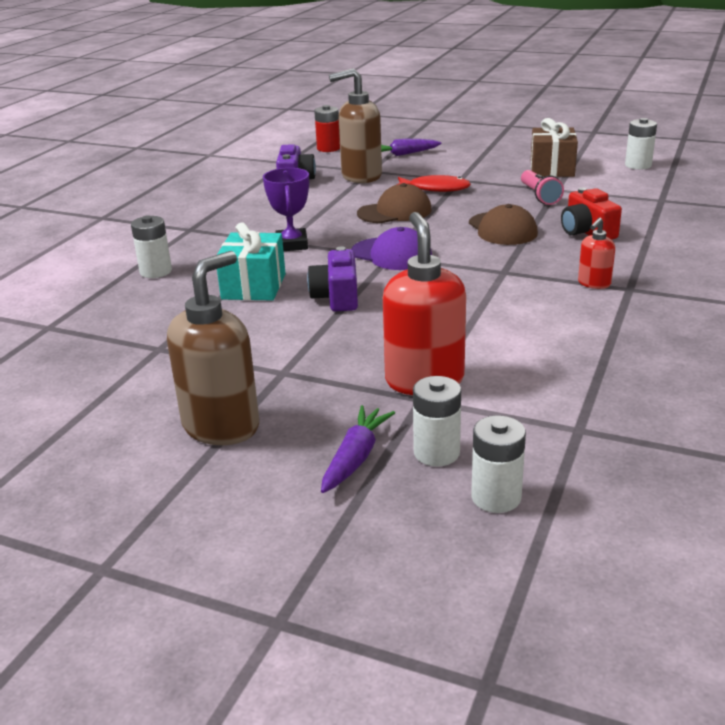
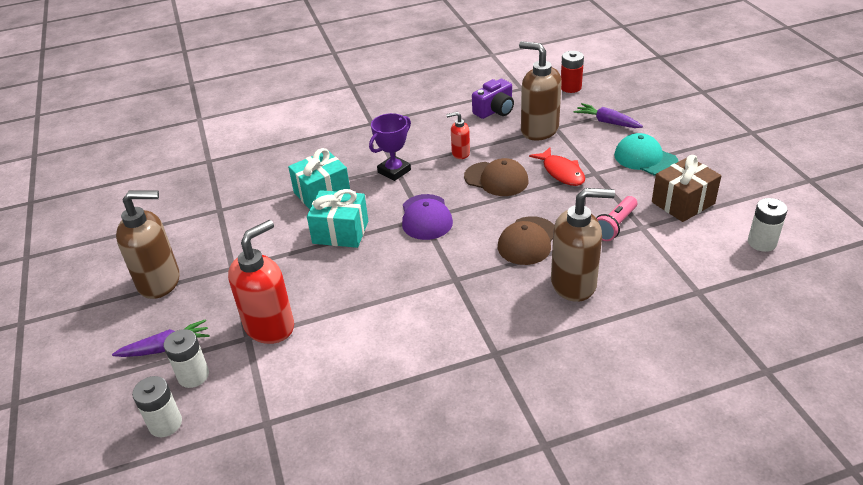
camera: 50 degrees right, 10 degrees up
white battery [131,215,172,278] -> none
purple camera [307,246,358,311] -> turquoise gift [307,189,368,248]
red camera [561,187,622,240] -> brown soap dispenser [551,188,615,302]
red soap dispenser [578,218,615,289] -> red soap dispenser moved to [446,112,470,159]
none -> turquoise cap [614,133,679,175]

